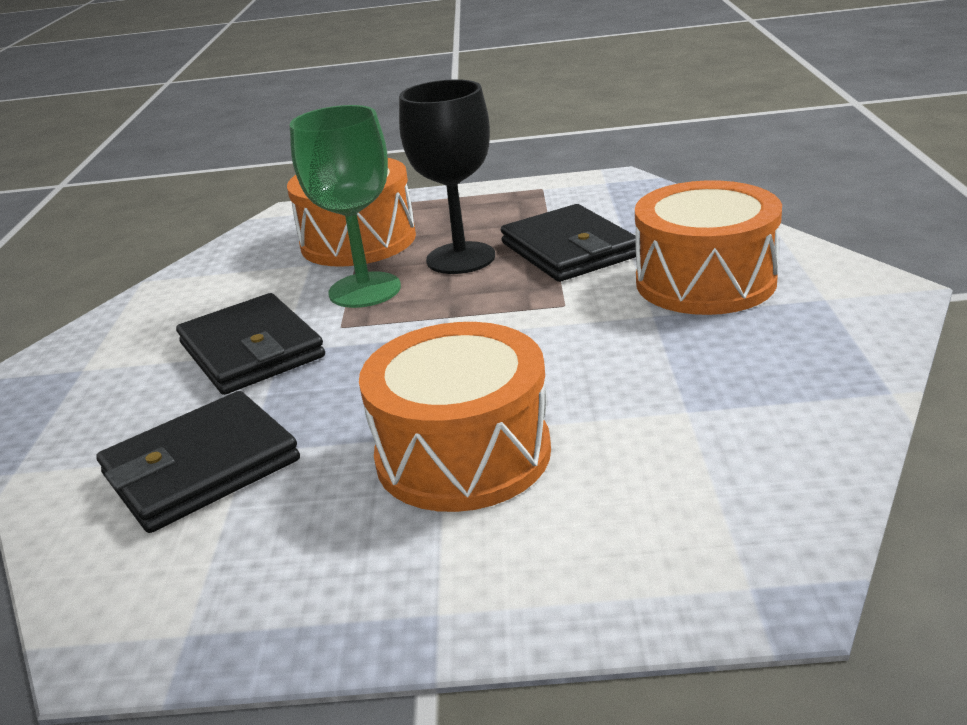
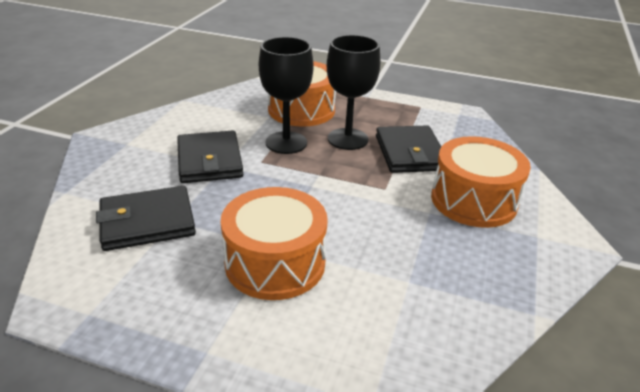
camera: 15 degrees right, 5 degrees up
green goblet [290,105,401,308] -> black goblet [259,37,313,154]

